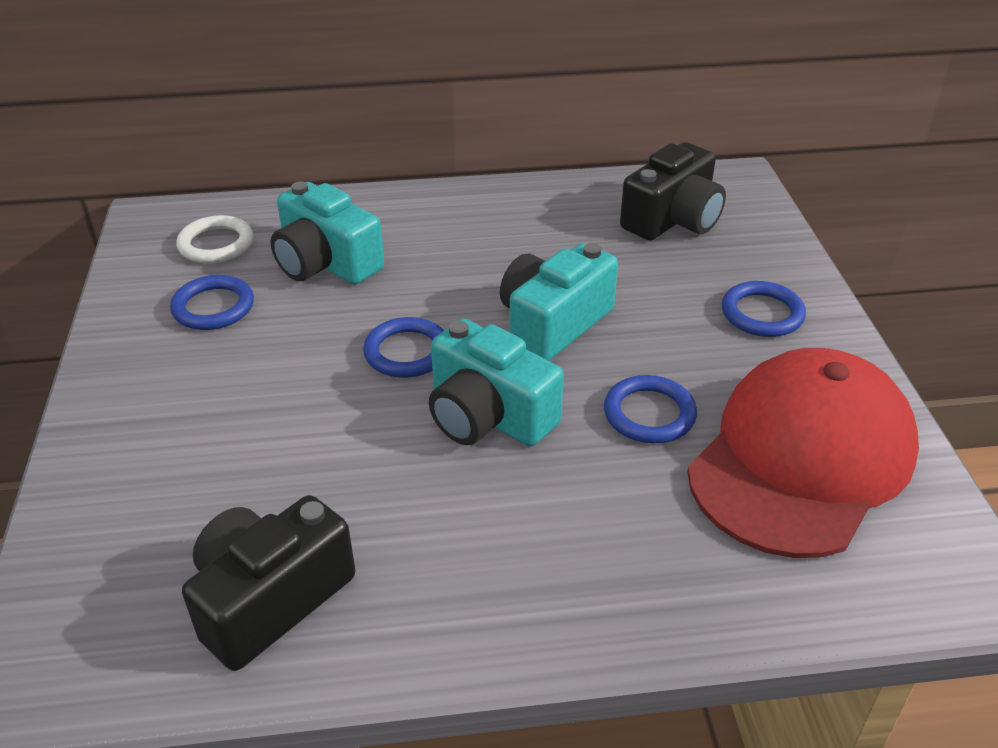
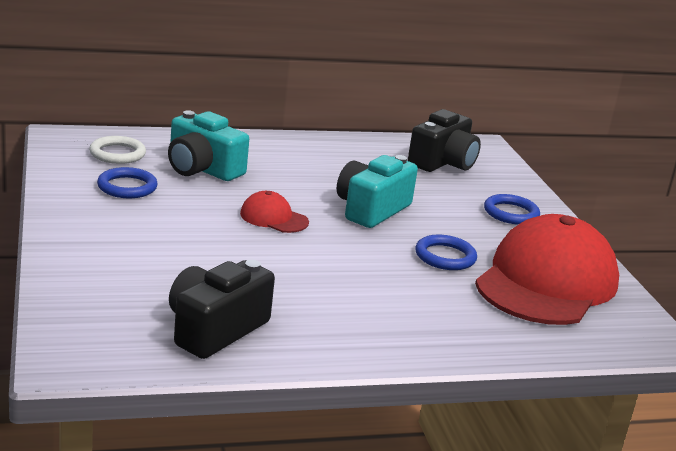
camera: 10 degrees left, 15 degrees down
blue ring [363,317,444,378] -> red cap [240,191,309,233]
turquoise camera [429,319,564,447] -> none

